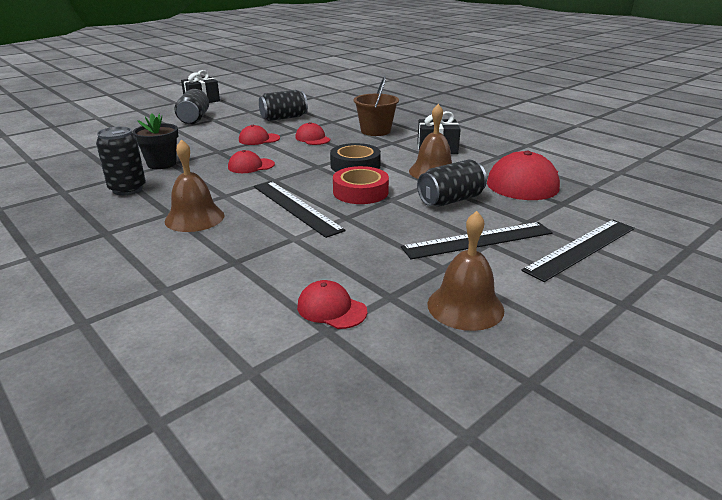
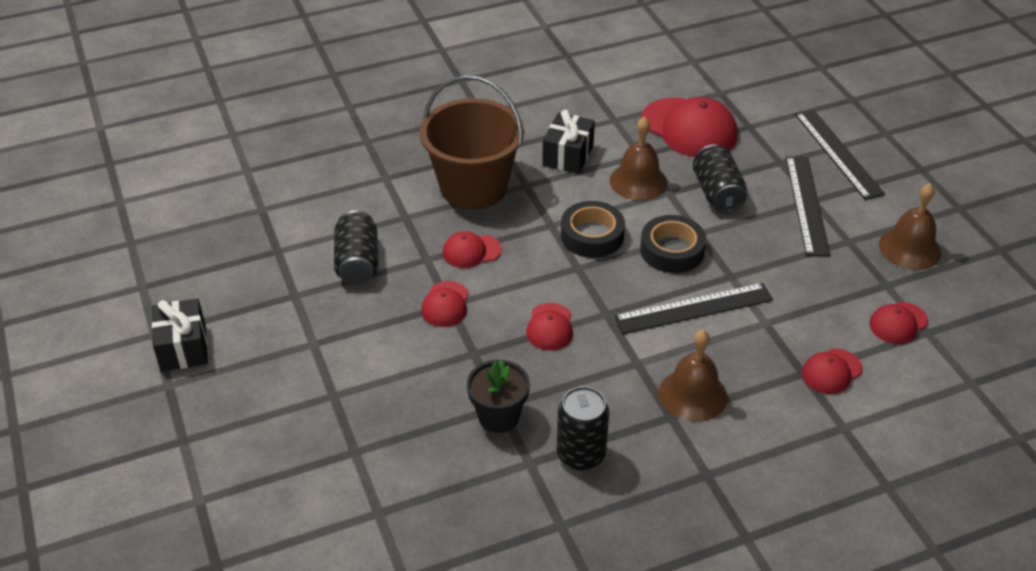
camera: 70 degrees left, 15 degrees up
black can [174,89,209,124] -> none
red tape [333,166,389,204] -> black tape [640,215,706,273]
brown bucket [354,76,399,136] -> brown bucket [420,75,524,210], size x1.59
none -> red cap [802,349,863,394]

